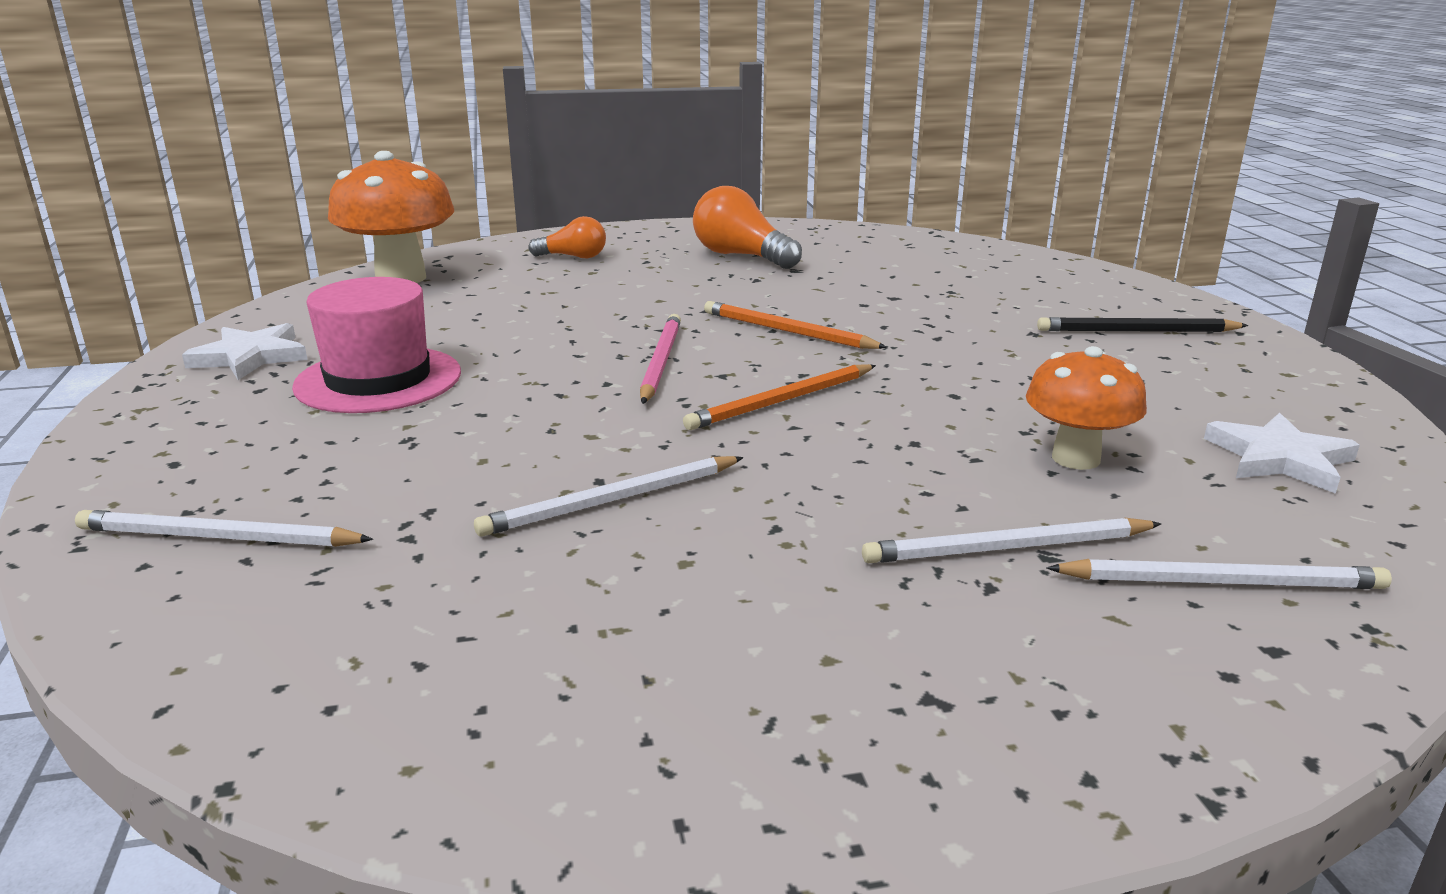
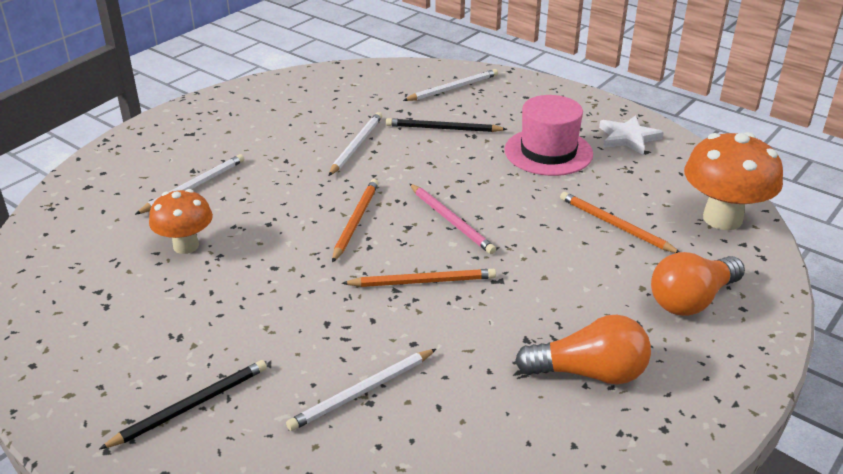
camera: 140 degrees right, 10 degrees up
orange light bulb [528,216,606,258] -> orange light bulb [651,252,745,316], size x1.63
white pencil [1046,559,1392,589] -> white pencil moved to [286,349,436,431]
white star [1204,413,1360,494] -> none
none -> black pencil [386,118,507,132]
none -> orange pencil [560,192,680,253]

